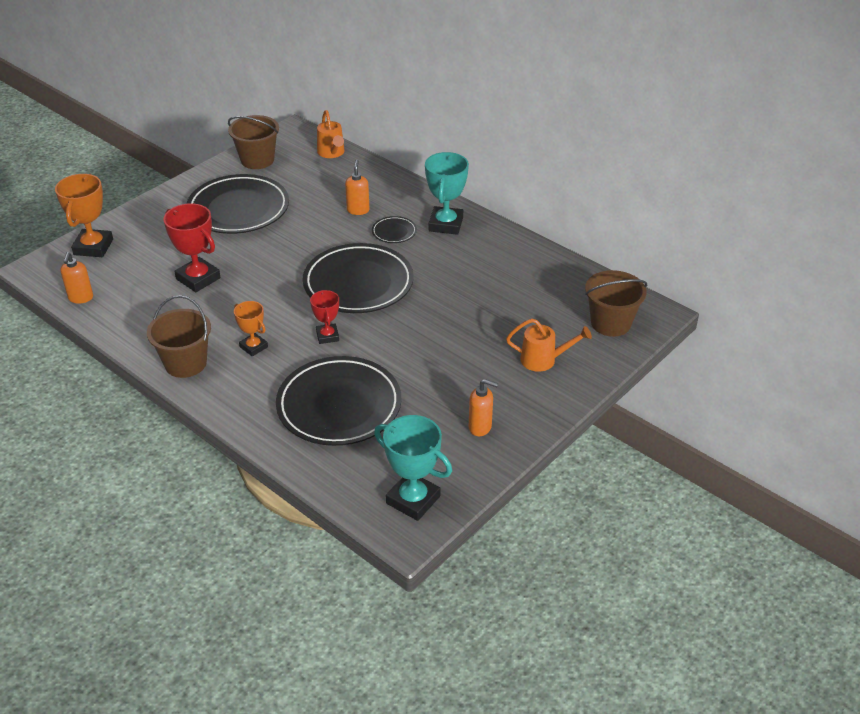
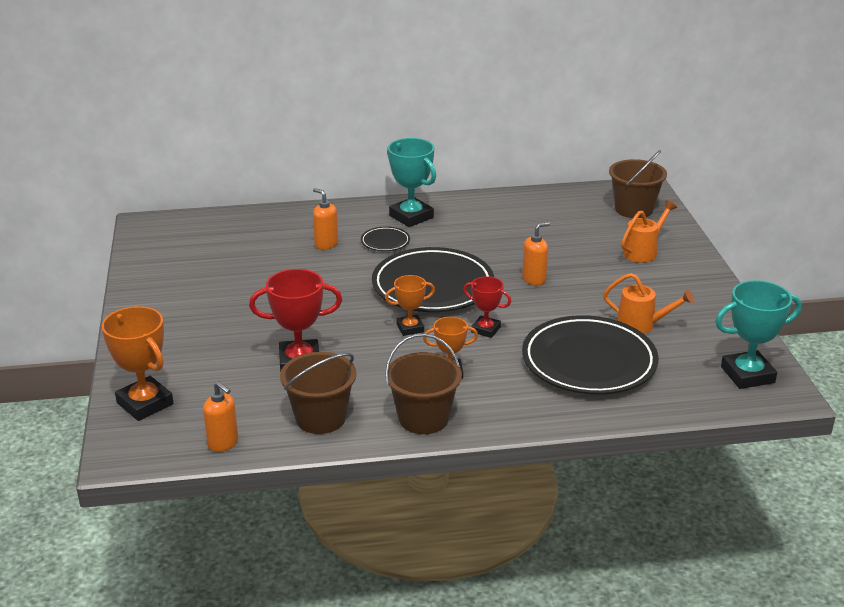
camera: 50 degrees left, 10 degrees down
black plate [186,174,289,234] -> none
brown bucket [228,115,279,169] -> brown bucket moved to [280,352,357,434]
orange watering can [317,110,344,158] -> orange watering can moved to [603,273,694,334]
orange soap dispenser [469,379,498,436] -> orange soap dispenser moved to [522,222,550,285]
none -> orange trophy [385,275,435,336]

